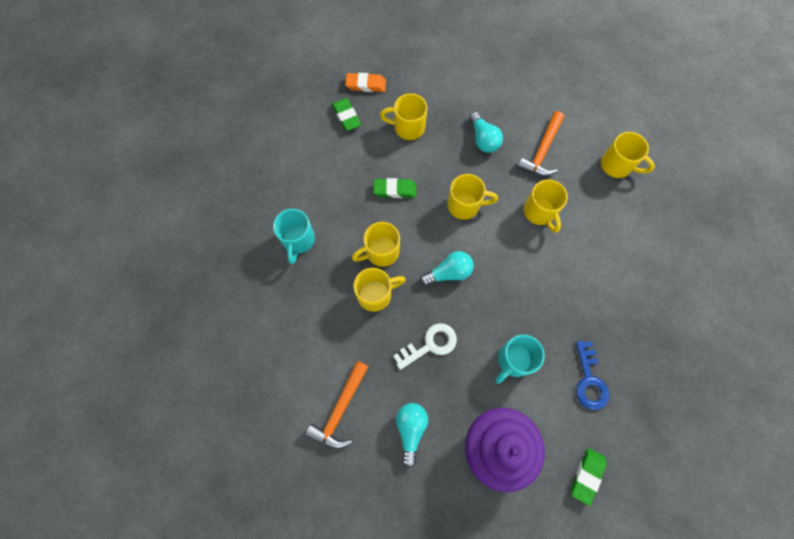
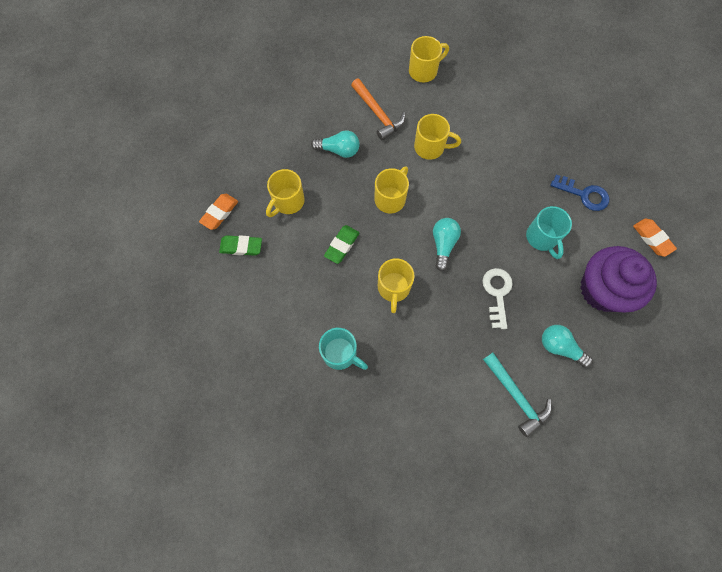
camera: 60 degrees left, 0 degrees up
orange hammer [305,361,368,449] -> turquoise hammer [483,353,552,437]
yellow mug [354,268,406,312] -> none
green eraser [571,448,607,506] -> orange eraser [633,219,677,257]

